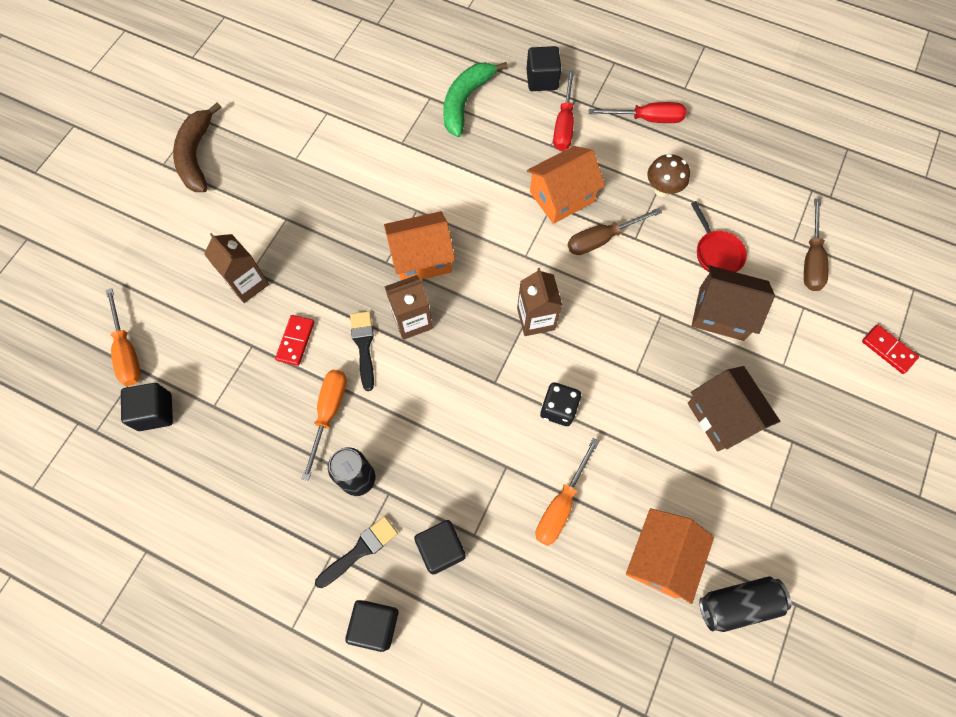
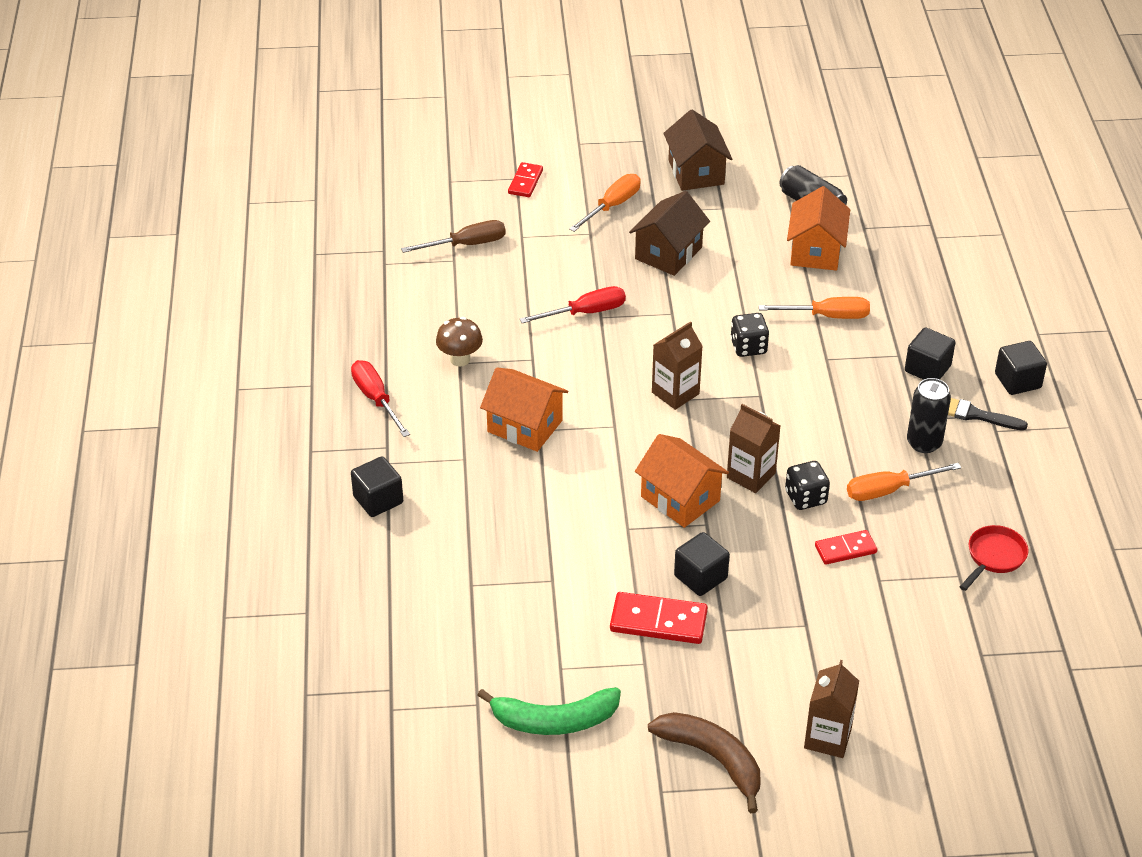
camera: 120 degrees left, 25 degrees down
orange screwdriver [106,288,141,386] -> orange screwdriver moved to [569,174,640,232]
black cube [121,383,173,431] -> black cube moved to [674,532,730,596]
brown banana [173,102,221,192] -> brown banana turned 105 degrees counterclockwise [648,712,761,813]
brown carton [204,233,269,303] -> brown carton moved to [804,660,859,758]
black brush [350,311,374,391] -> black dice [785,461,830,510]
green banana [443,62,508,137] -> green banana moved to [477,687,621,735]
red screwdriver [553,70,575,151] -> red screwdriver moved to [520,286,626,323]
brown screwdriver [567,208,662,255] -> none
orange house [626,508,714,604] -> orange house turned 75 degrees counterclockwise [787,186,850,271]
red pan [691,201,747,272] -> red pan moved to [960,525,1029,591]
brown house [692,265,775,341] -> brown house moved to [663,110,732,191]
none -> red domino [610,592,708,644]

